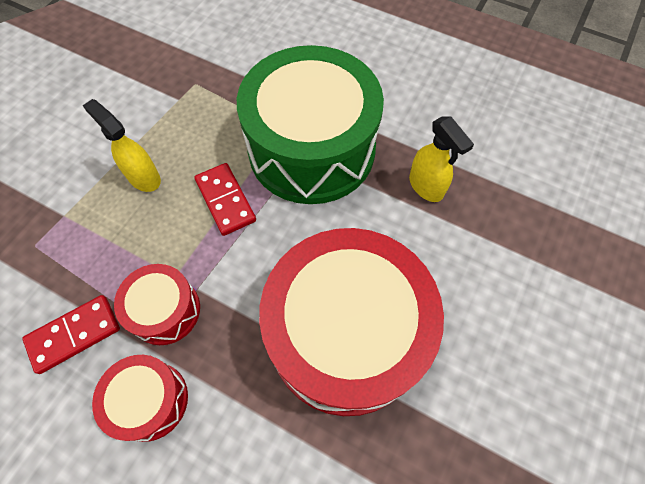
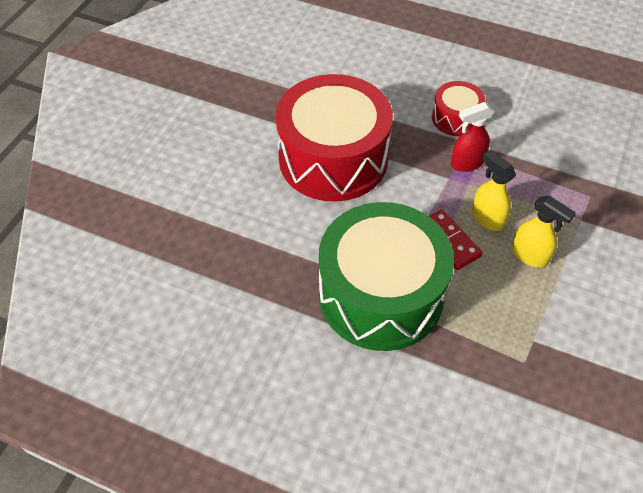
camera: 175 degrees right, 10 degrees down
red domino [22,295,120,374] -> none
red drum [114,264,200,345] -> red spray bottle [451,102,494,172]
yellow spray bottle [409,116,474,202] -> yellow spray bottle moved to [472,150,516,231]

